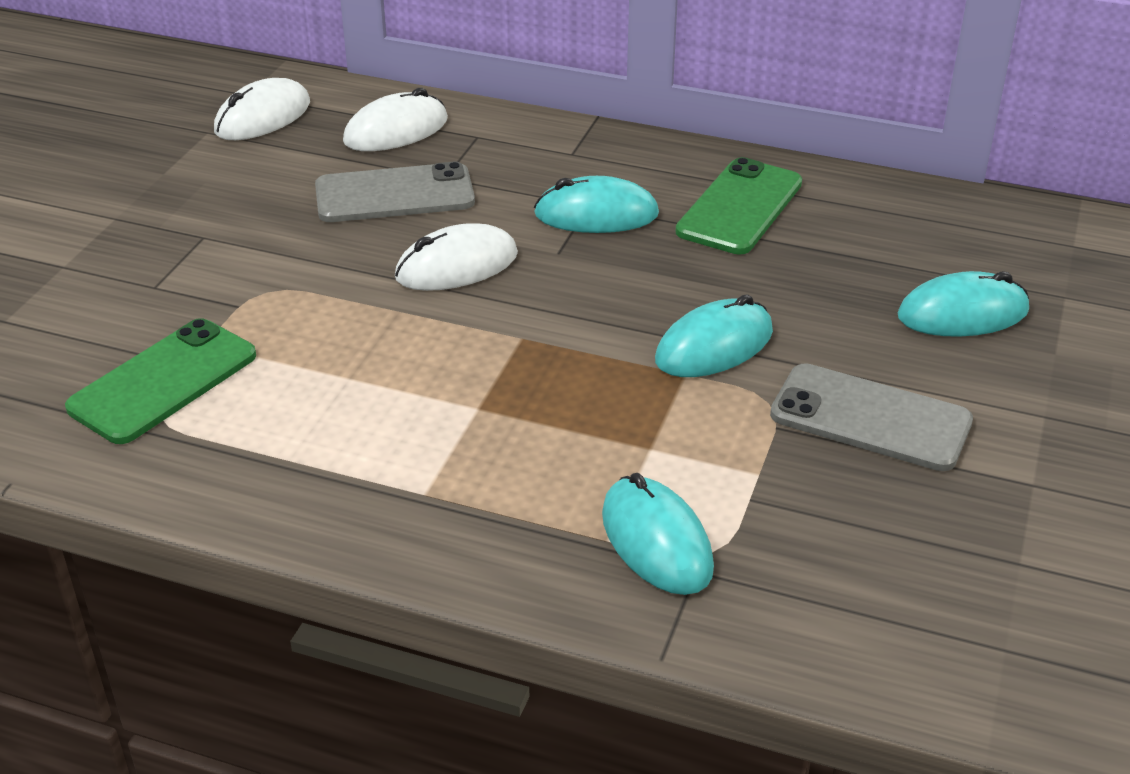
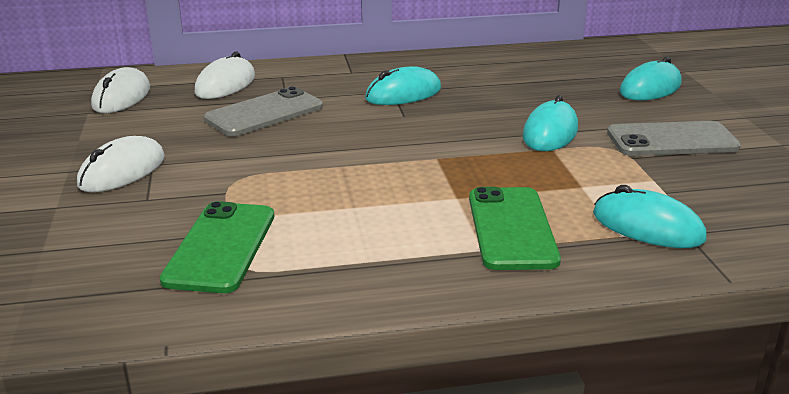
camera: 30 degrees left, 10 degrees down
white mouse [395,223,518,291] -> white mouse moved to [77,136,165,192]
green phone [675,157,802,255] -> green phone moved to [469,187,561,270]

